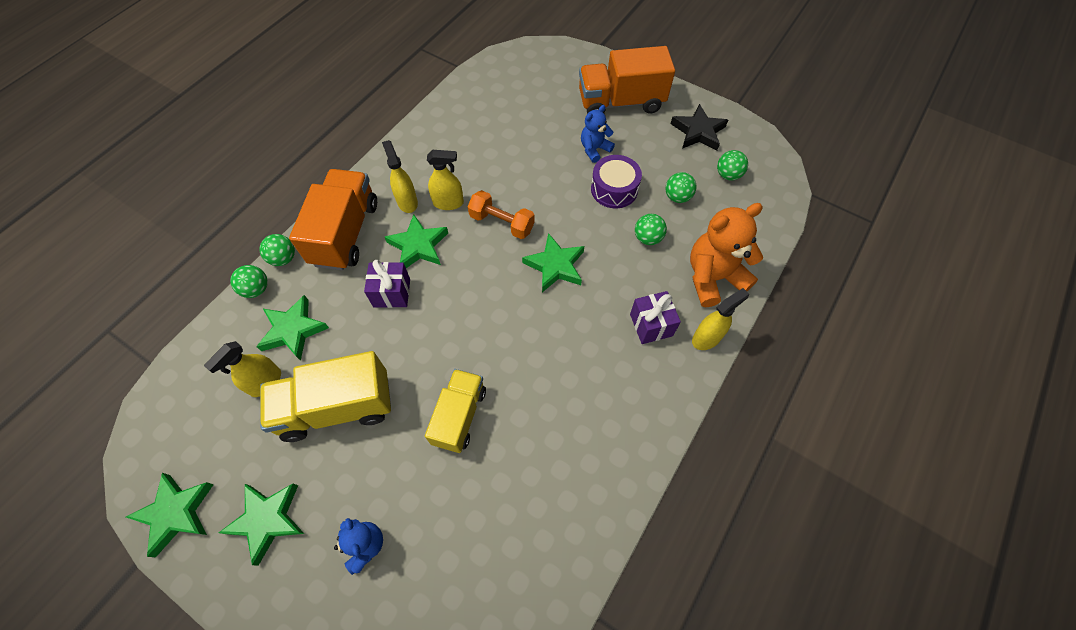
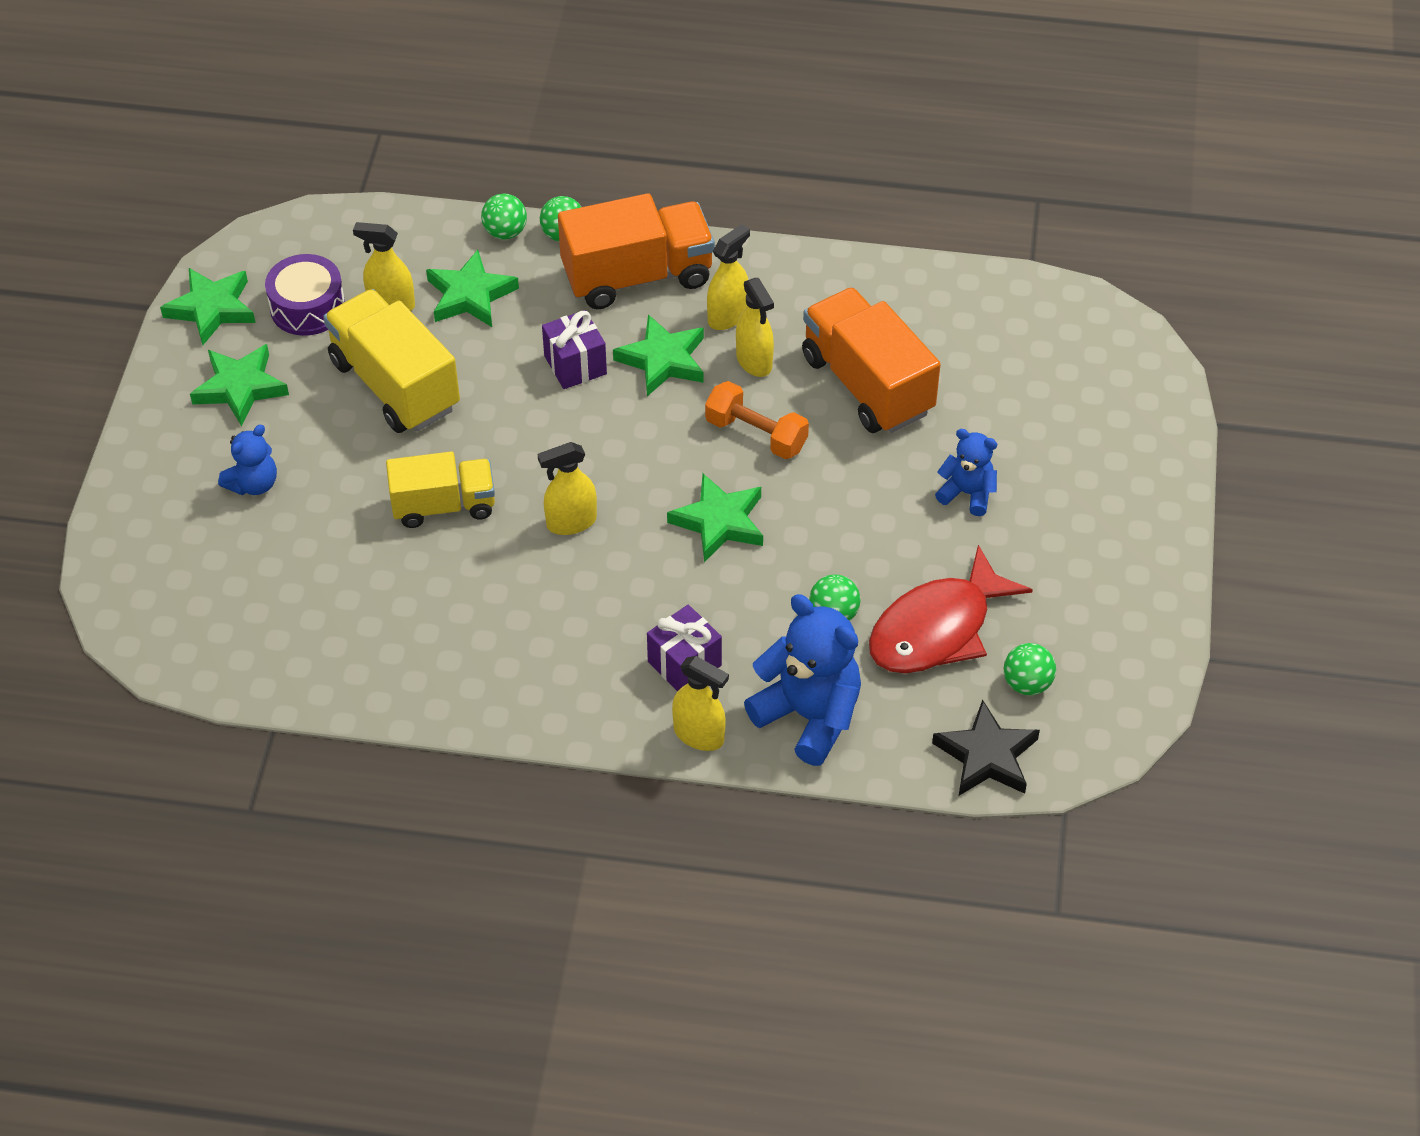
camera: 65 degrees right, 10 degrees down
orange dumbbell [468,190,535,239] -> orange dumbbell turned 60 degrees counterclockwise [705,381,809,459]
orange truck [579,46,675,114] -> orange truck moved to [802,287,941,433]
purple drum [591,155,642,208] -> purple drum moved to [265,254,345,336]
green ball [666,172,697,203] -> red fish [869,545,1033,673]
black star [671,104,728,151] -> black star moved to [932,700,1040,796]
orange teddy bear [690,203,763,307] -> blue teddy bear [744,594,861,766]
none -> yellow spray bottle [538,442,597,535]

